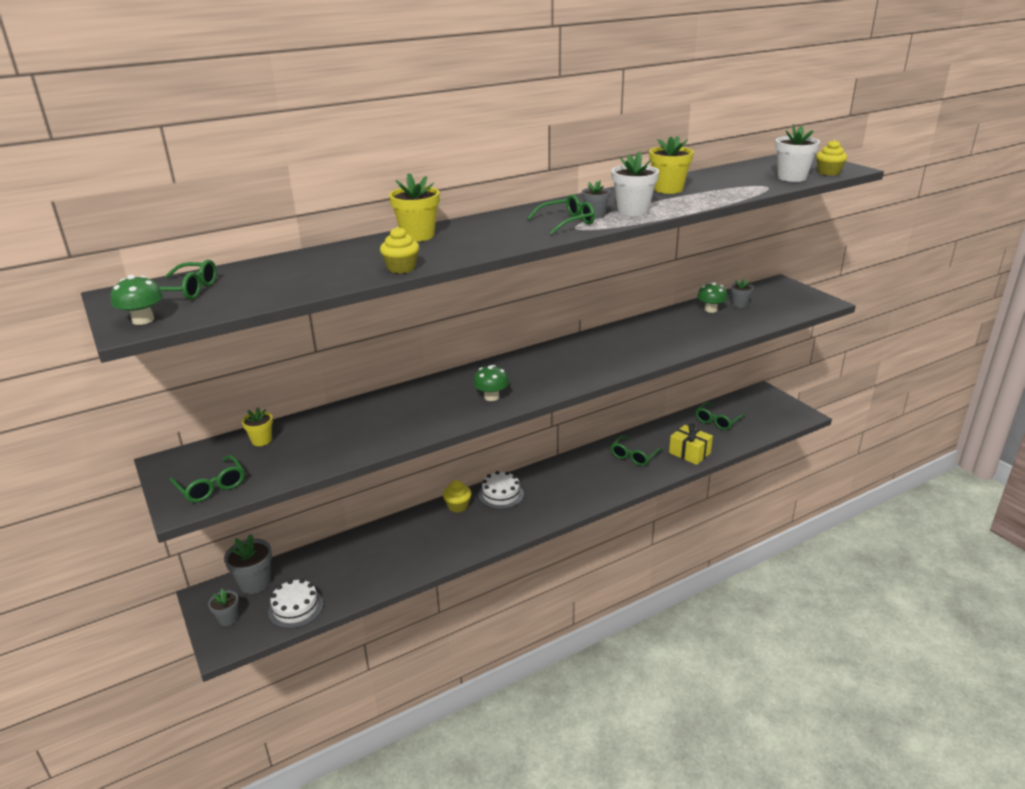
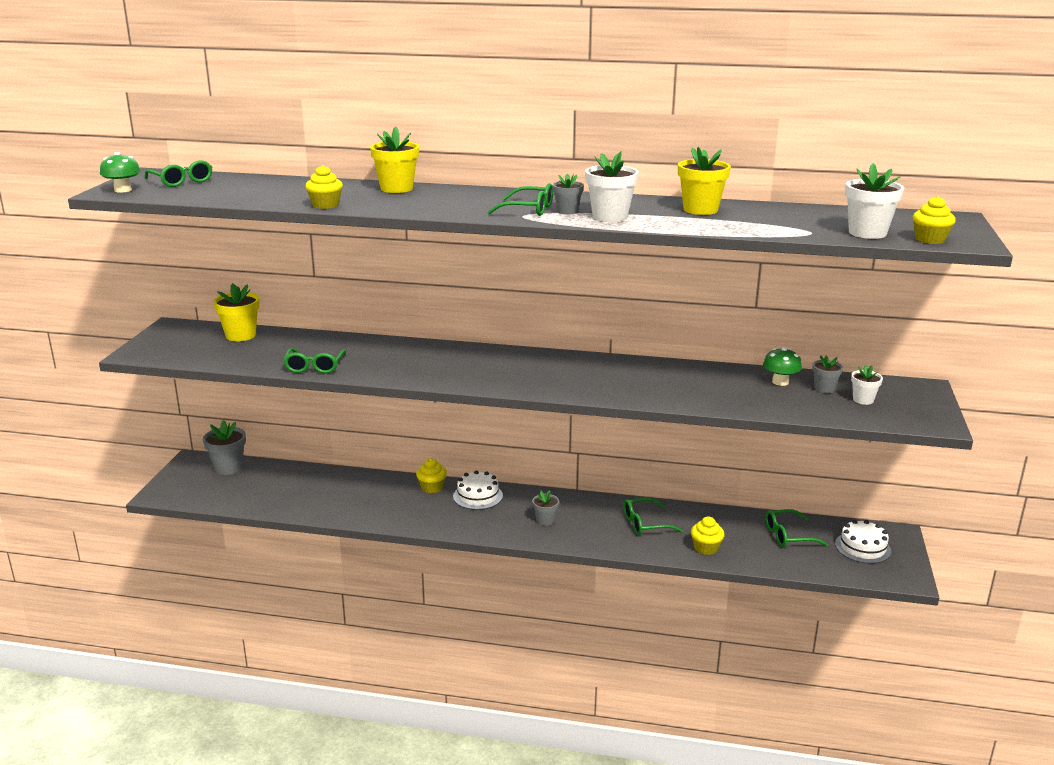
camera: 40 degrees right, 5 degrees down
green glasses [170,455,244,503] -> green glasses moved to [283,348,346,373]
grey flower pot [208,589,239,626] -> grey flower pot moved to [532,490,559,526]
yellow flower pot [242,407,273,446] -> yellow flower pot [213,283,260,342], size x1.67
white cake [268,579,323,629] -> white cake moved to [835,520,891,564]
green mushroom [473,365,509,401] -> none
yellow gift [669,423,713,465] -> yellow cupcake [691,517,725,555]
none -> white flower pot [851,365,883,405]

